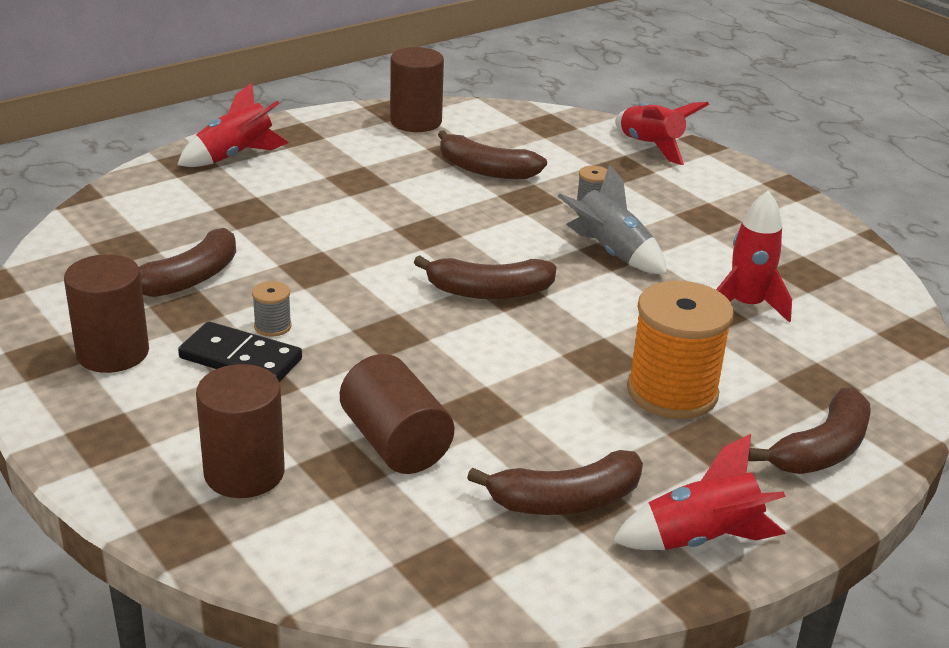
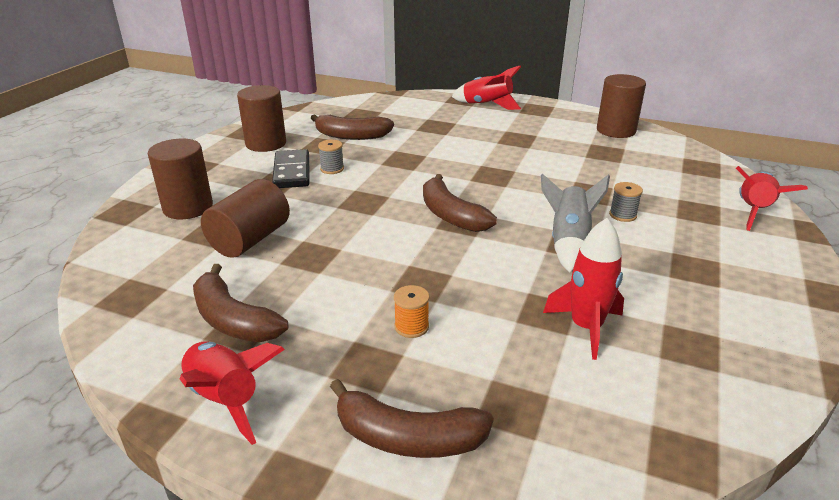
camera: 60 degrees right, 0 degrees up
brown banana [438,130,547,179] -> none
orange spool [627,281,734,419] -> orange spool [394,285,429,338], size x0.43

